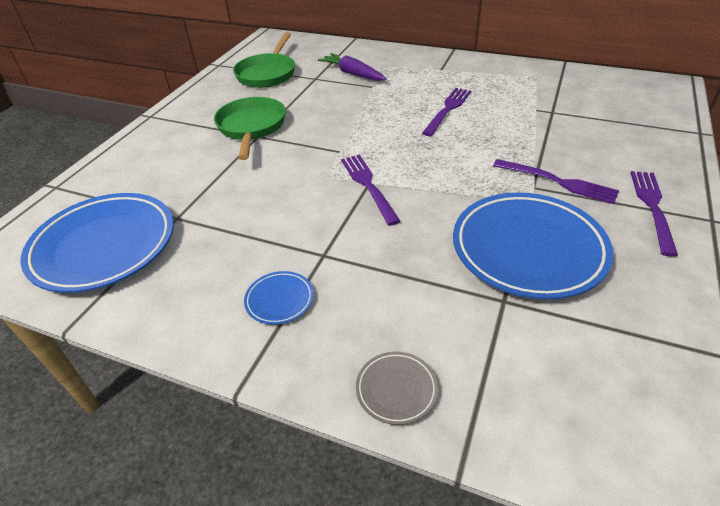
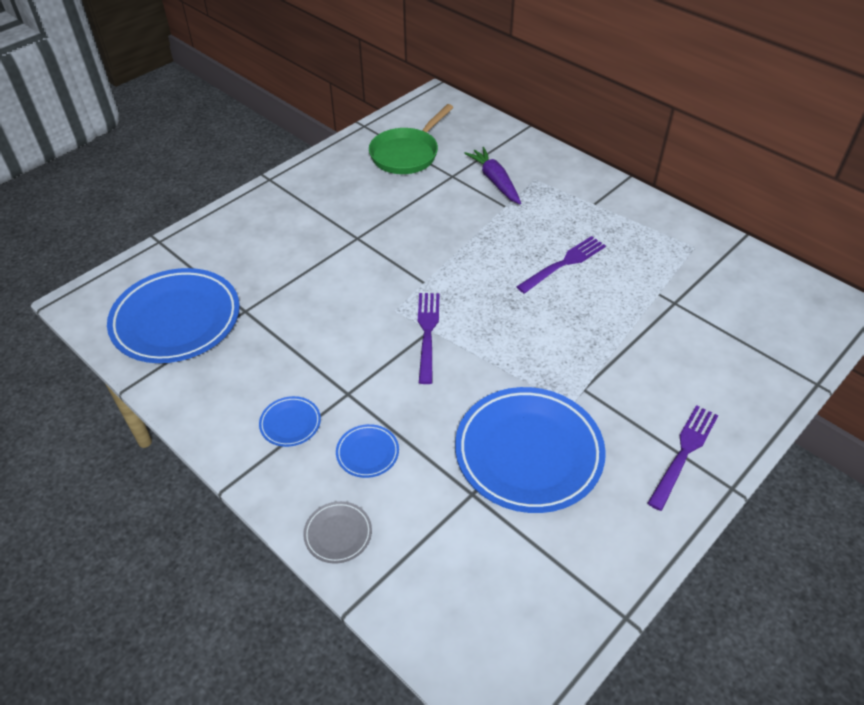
camera: 20 degrees right, 5 degrees up
green pan [214,97,286,160] -> none
purple fork [493,159,619,204] -> none
none -> blue plate [336,424,399,478]

